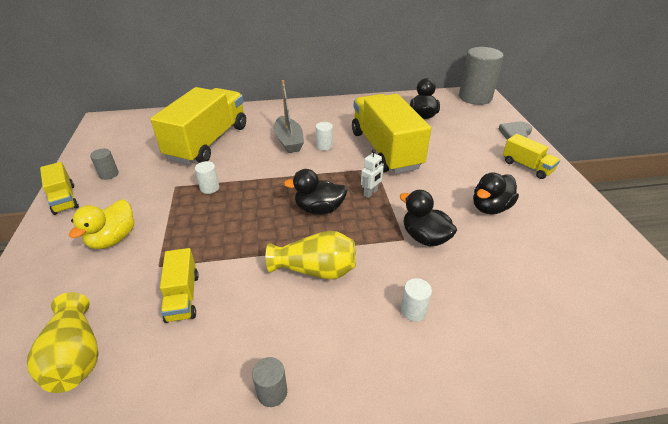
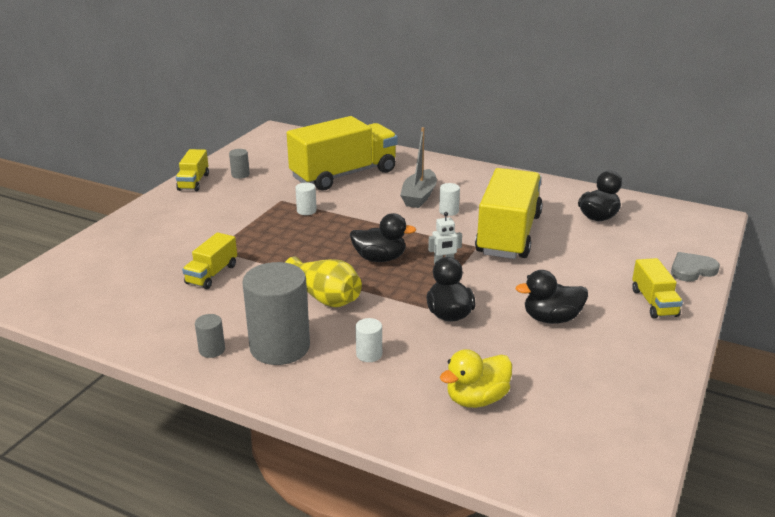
camera: 35 degrees right, 10 degrees down
yellow vase [27,292,99,393] -> none
yellow duck [69,199,134,249] -> yellow duck moved to [440,349,512,408]
black duck [284,169,348,215] -> black duck turned 150 degrees clockwise [350,213,416,262]
grey cylinder [459,47,504,105] -> grey cylinder moved to [242,262,310,365]

